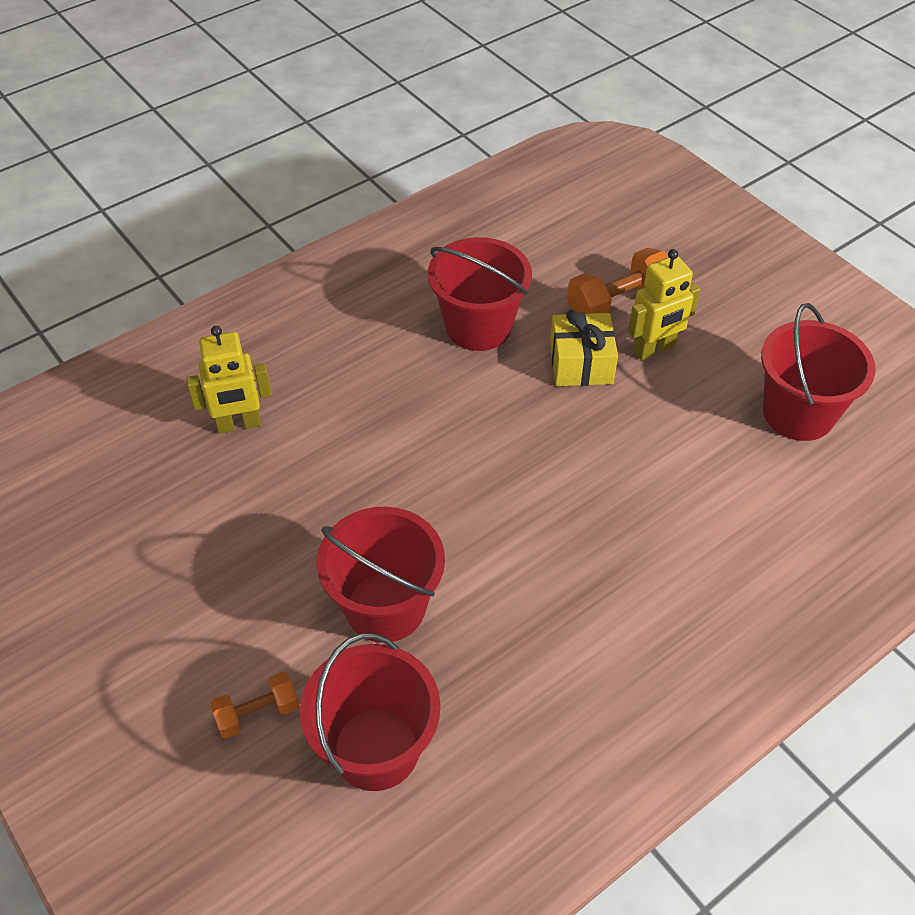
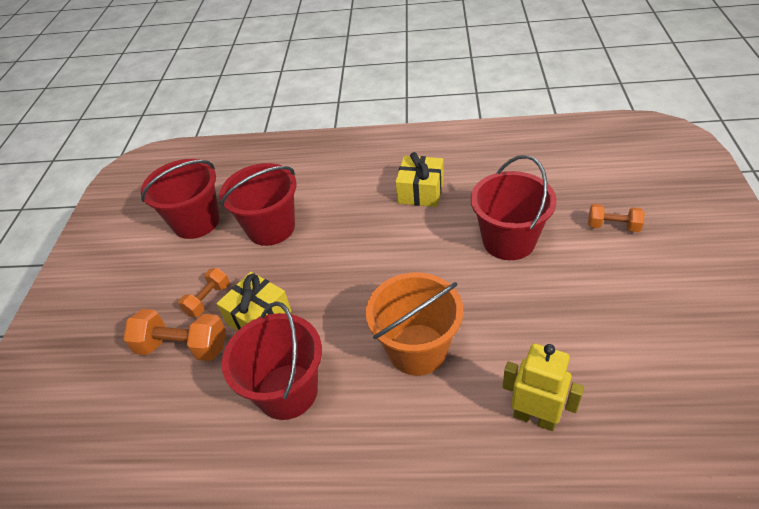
camera: 135 degrees left, 5 degrees down
red bucket [300,633,441,791] -> red bucket moved to [220,163,297,246]
yellow robot [628,249,700,360] -> orange dumbbell [178,268,229,317]
none -> orange bucket [366,272,463,376]
none -> yellow gift [395,152,444,207]

